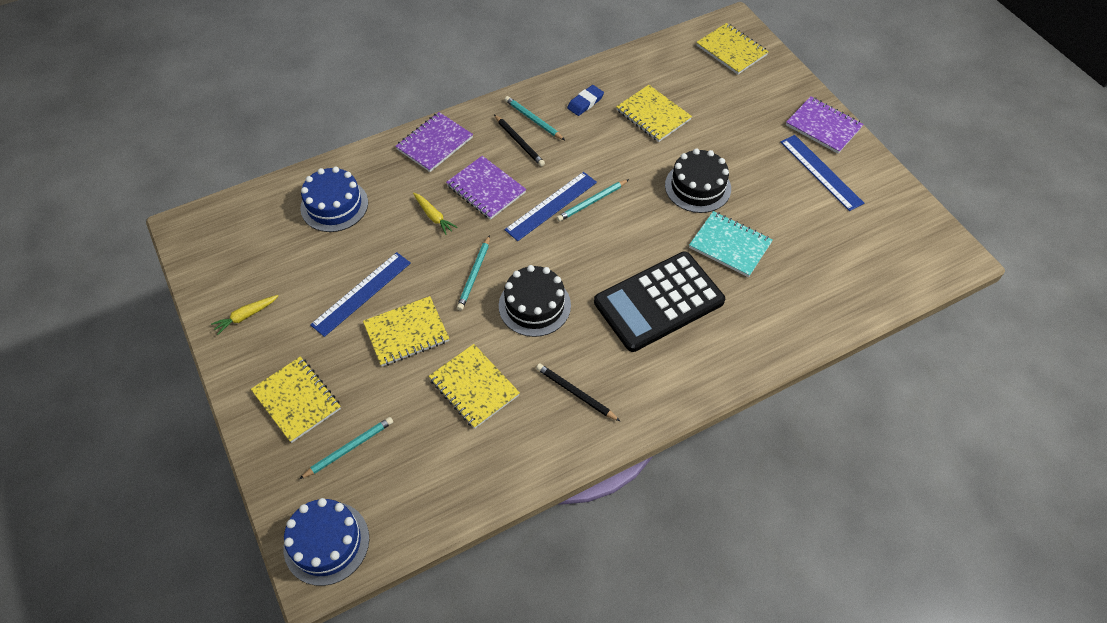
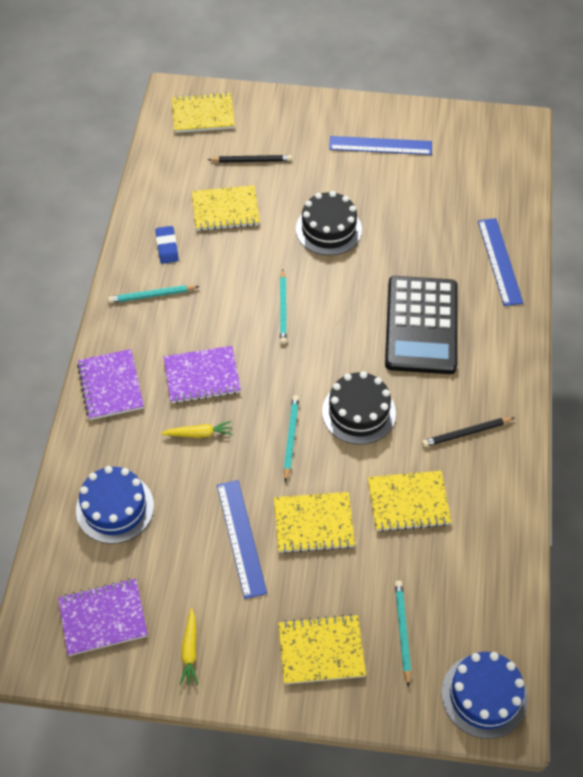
camera: 55 degrees left, 0 degrees up
yellow notebook [363,296,449,366] -> yellow notebook turned 75 degrees clockwise [274,492,355,554]
turquoise pencil [457,235,490,310] -> turquoise pencil turned 135 degrees counterclockwise [284,395,299,482]
black pencil [494,115,545,166] -> black pencil moved to [208,155,292,163]
blue ruler [504,172,597,241] -> blue ruler moved to [478,218,523,306]
turquoise notebook [689,211,773,278] -> none
purple notebook [786,96,864,154] -> purple notebook moved to [58,579,148,656]

